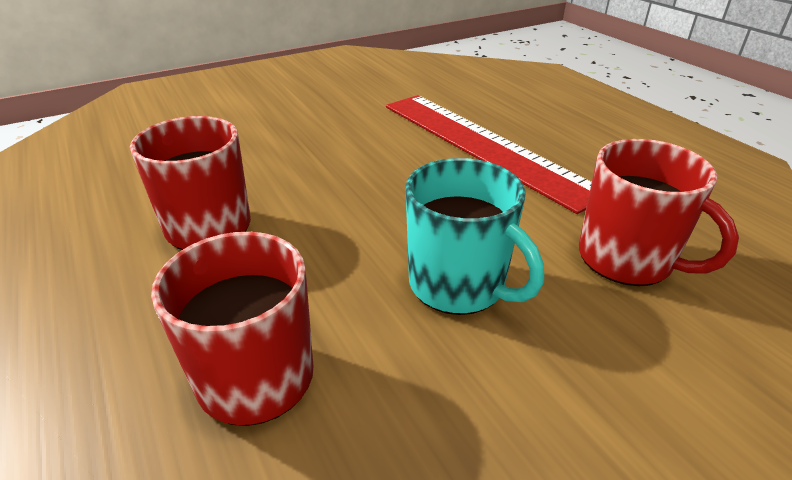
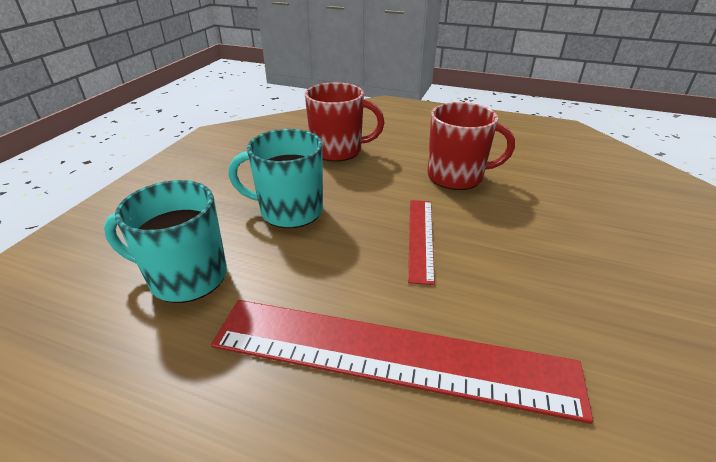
camera: 140 degrees right, 0 degrees up
red mug [579,139,739,286] -> turquoise mug [104,180,227,303]
none -> red ruler [408,200,435,285]

